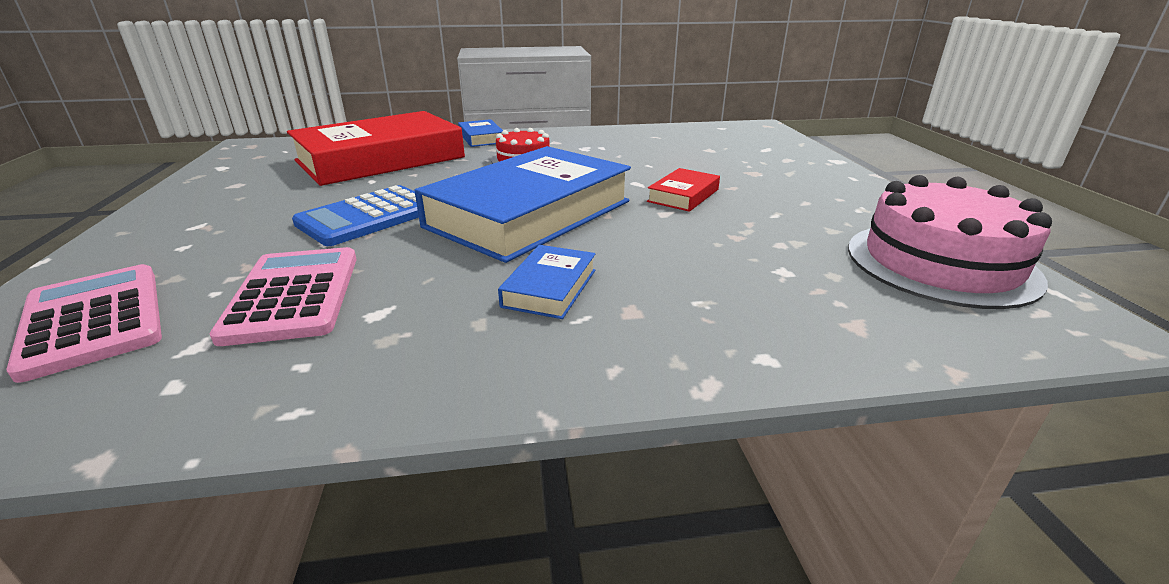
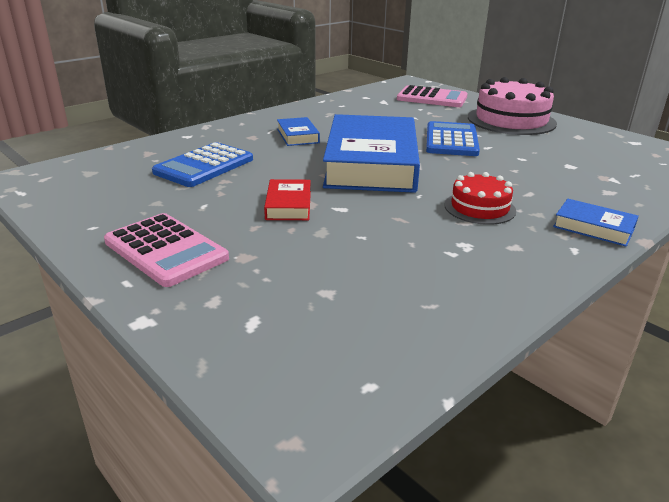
camera: 145 degrees right, 0 degrees up
pink calculator [210,247,357,346] -> pink calculator moved to [104,213,229,287]
red book [287,111,465,186] -> none
pink cake [848,175,1052,309] -> pink cake moved to [468,77,557,135]
none -> blue calculator [152,142,253,187]

